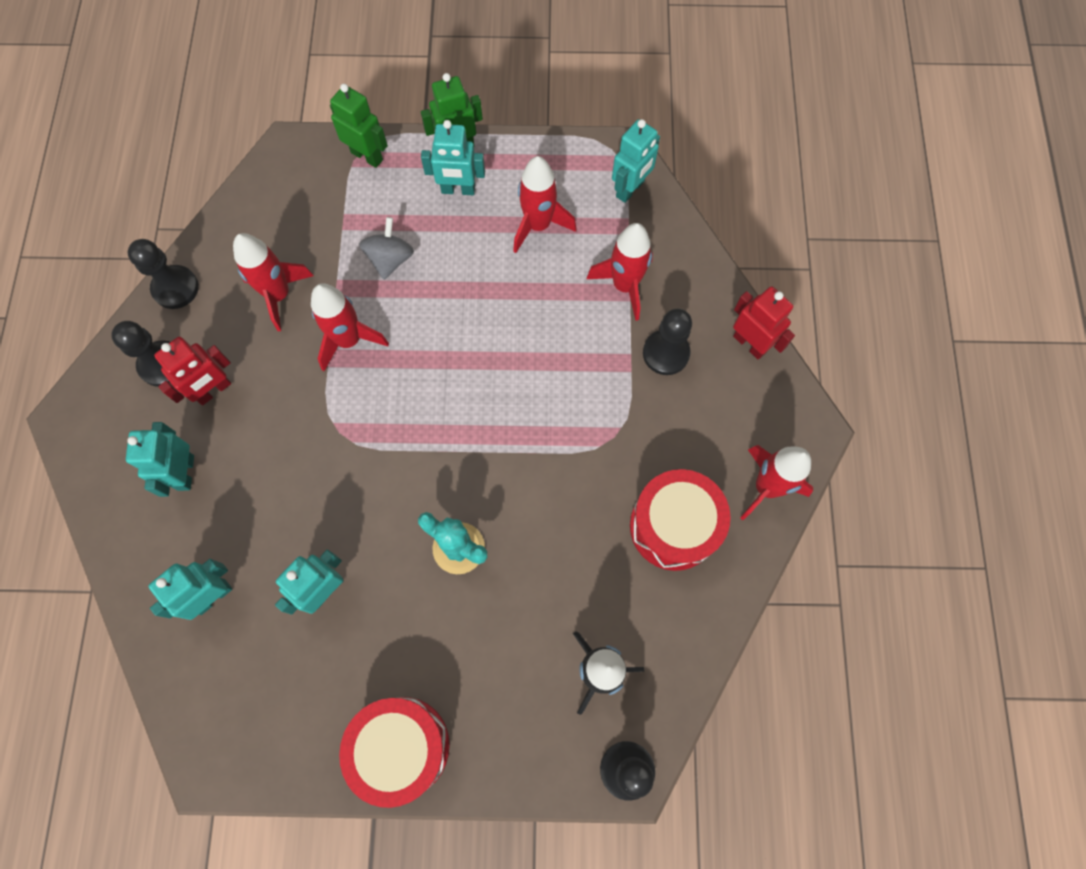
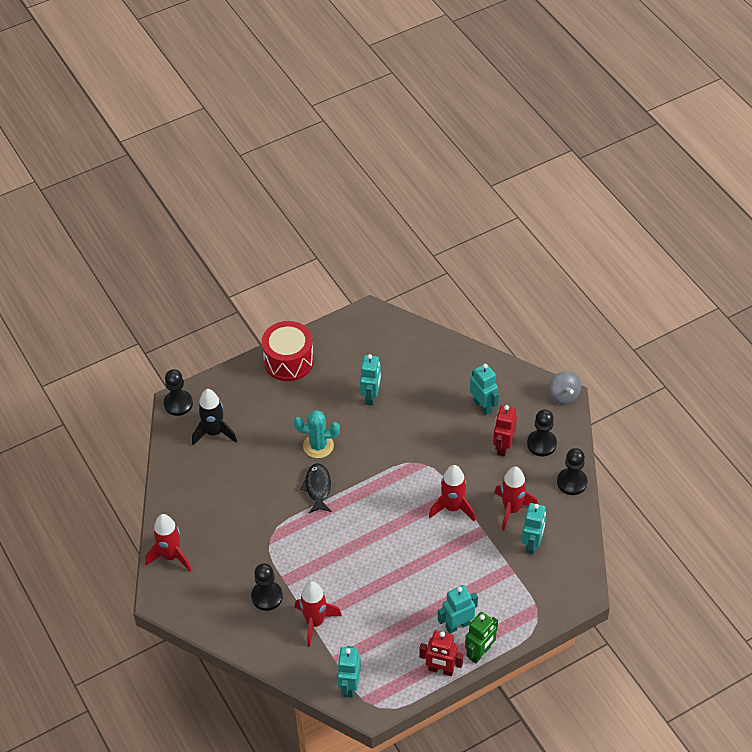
camera: 150 degrees right, 20 degrees down
turquoise robot [148,559,232,620] -> turquoise robot moved to [522,503,546,555]
green robot [330,84,388,168] -> none
grey spinning top [359,217,414,280] -> grey spinning top moved to [549,371,581,404]
red rocket [513,156,576,253] -> none
red drum [630,469,731,571] -> none
red robot [733,286,795,360] -> red robot moved to [419,630,463,676]
none -> black fish [300,463,332,513]

